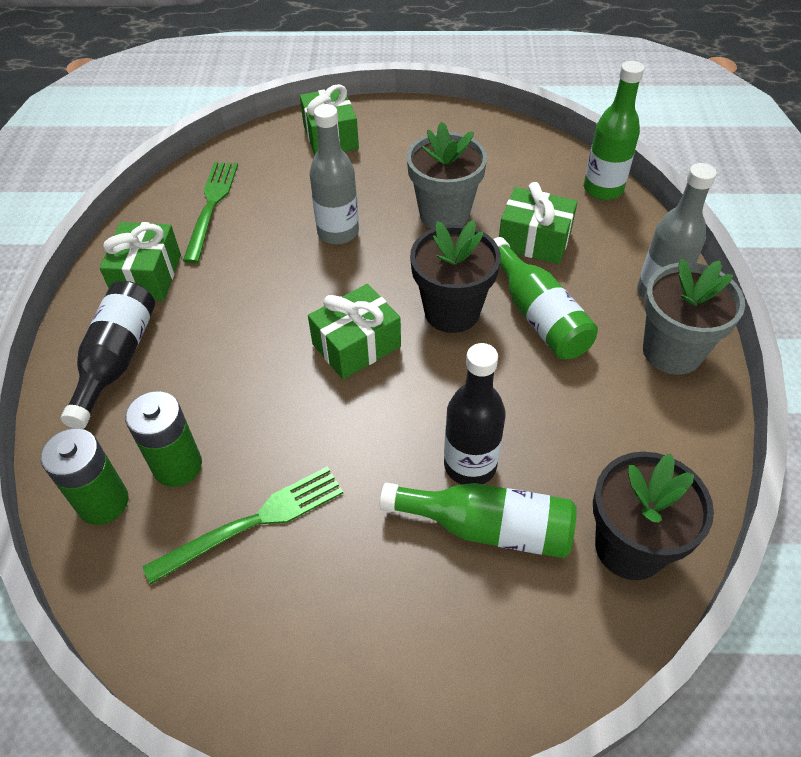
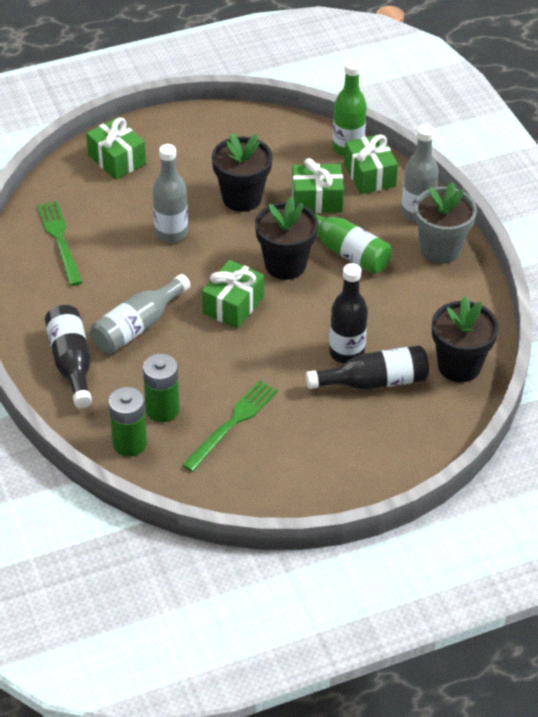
camera: 25 degrees left, 5 degrees down
green gift [100,222,181,301] -> green gift moved to [344,134,398,194]
green bottle [380,483,577,558] -> black bottle [306,345,429,390]
grey flower pot [407,122,487,229] -> black flower pot [212,133,272,212]
none -> grey bottle [90,274,191,354]

